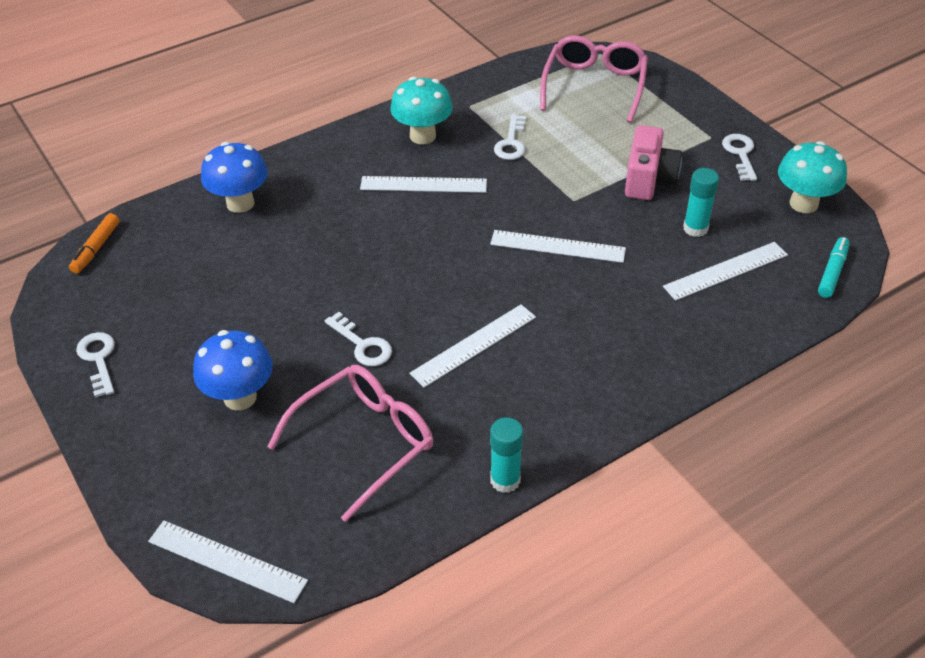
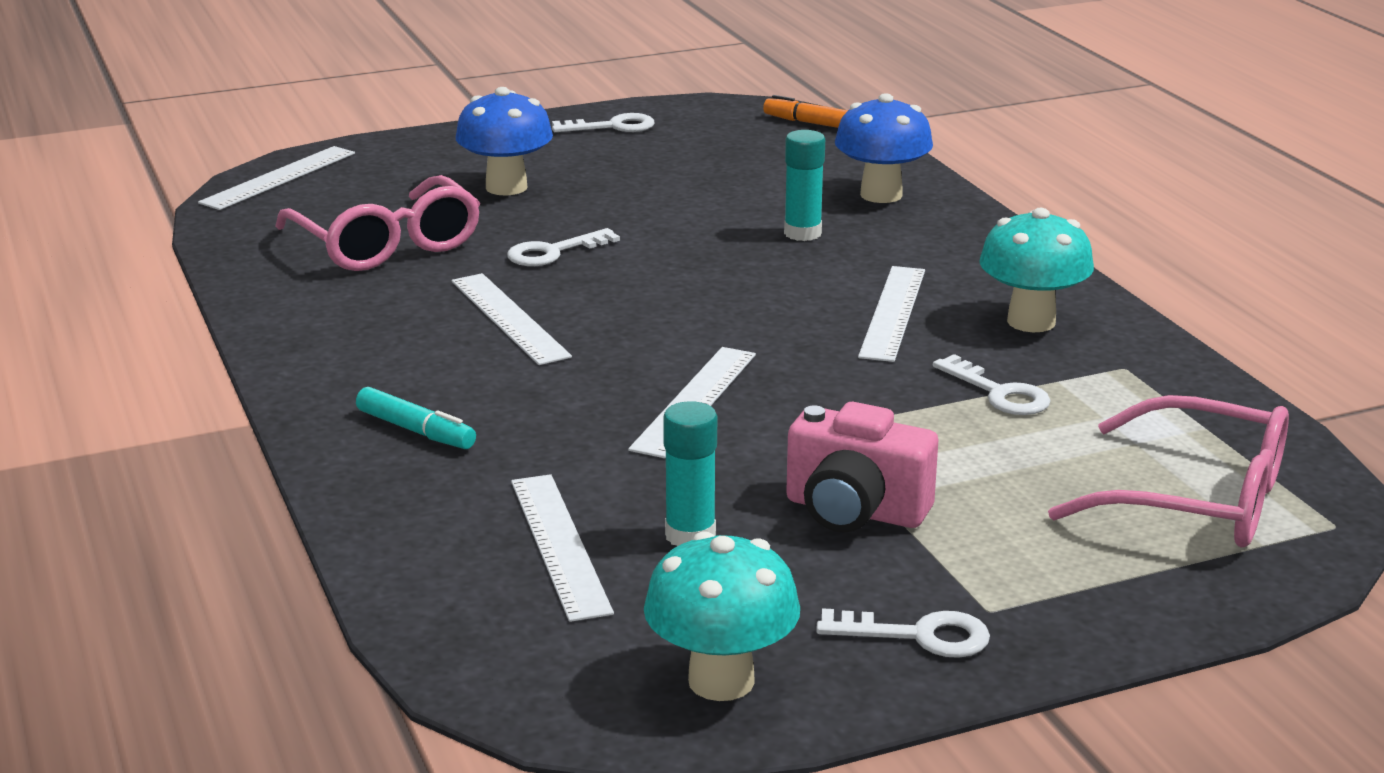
camera: 100 degrees right, 20 degrees down
turquoise glue stick [490,417,523,493] -> turquoise glue stick moved to [784,130,825,241]
white key [494,114,526,160] -> white key turned 150 degrees counterclockwise [933,354,1051,415]
turquoise marker [818,237,850,298] -> turquoise marker moved to [356,387,476,449]

